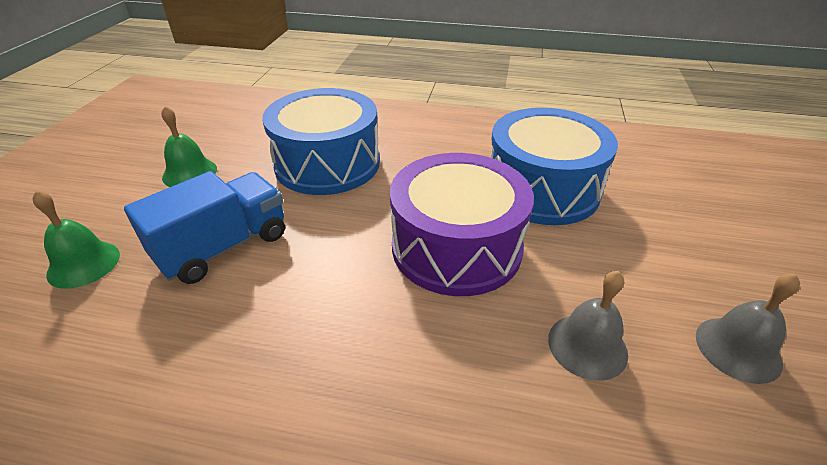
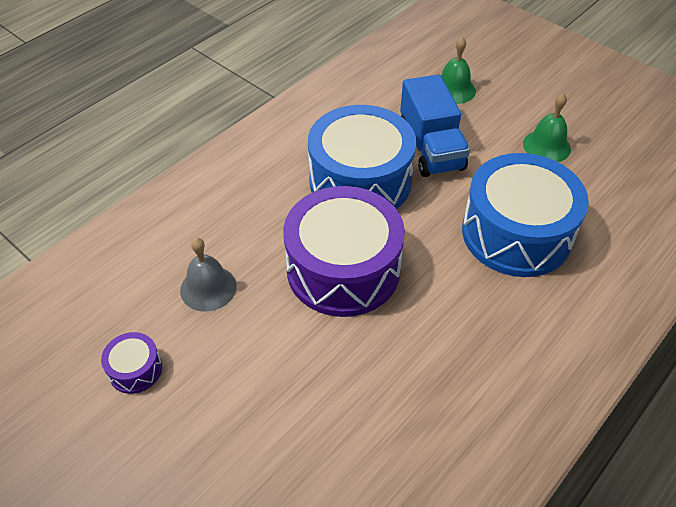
camera: 120 degrees right, 10 degrees up
blue drum [490,108,618,225] -> blue drum moved to [308,105,416,209]
grey bell [696,273,800,384] -> purple drum [101,332,162,394]

